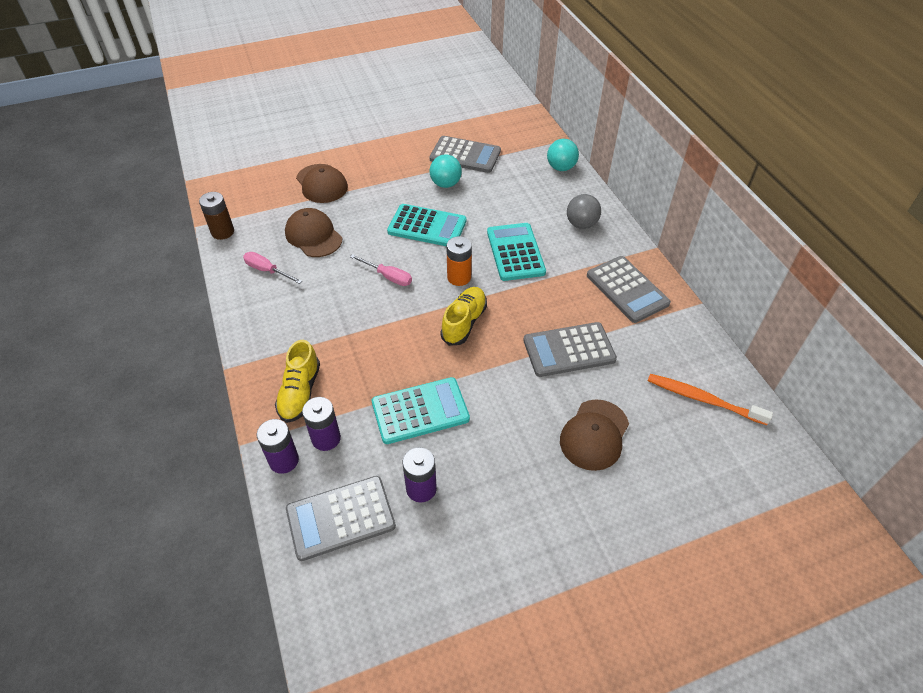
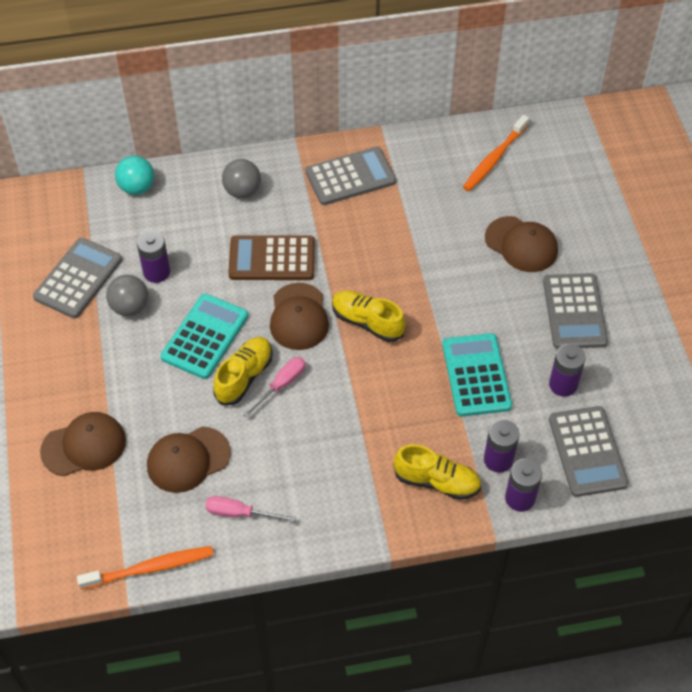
camera: 80 degrees left, 5 degrees up
brown battery [199,192,234,240] -> orange toothbrush [77,546,214,590]
pink screwdriver [243,252,302,284] -> pink screwdriver turned 60 degrees clockwise [205,496,296,522]
turquoise ball [430,155,462,188] -> grey ball [106,275,148,316]
orange battery [446,236,472,286] -> brown cap [270,283,329,350]
turquoise calculator [487,223,546,281] -> brown calculator [228,235,315,280]
grey calculator [523,322,617,377] -> grey calculator moved to [543,273,608,349]
none -> purple battery [137,231,170,283]
none -> yellow shoe [213,337,273,405]

